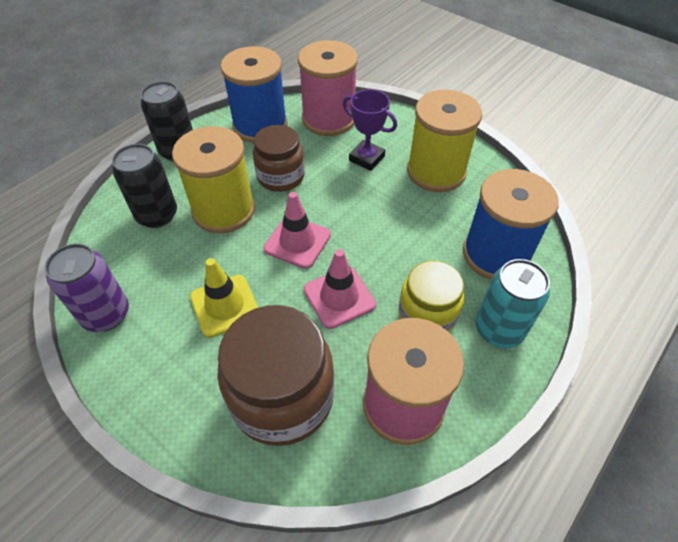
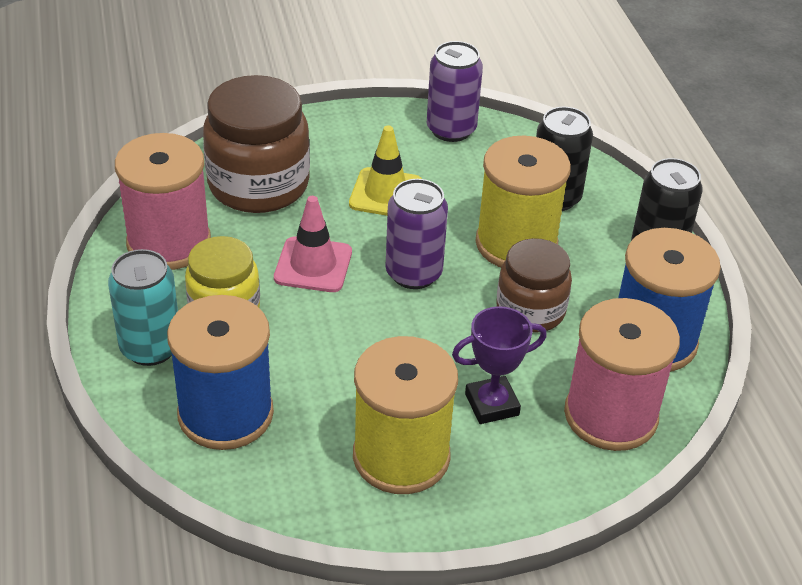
camera: 125 degrees right, 10 degrees down
pink traffic cone [264,192,331,269] -> purple can [385,179,448,289]

